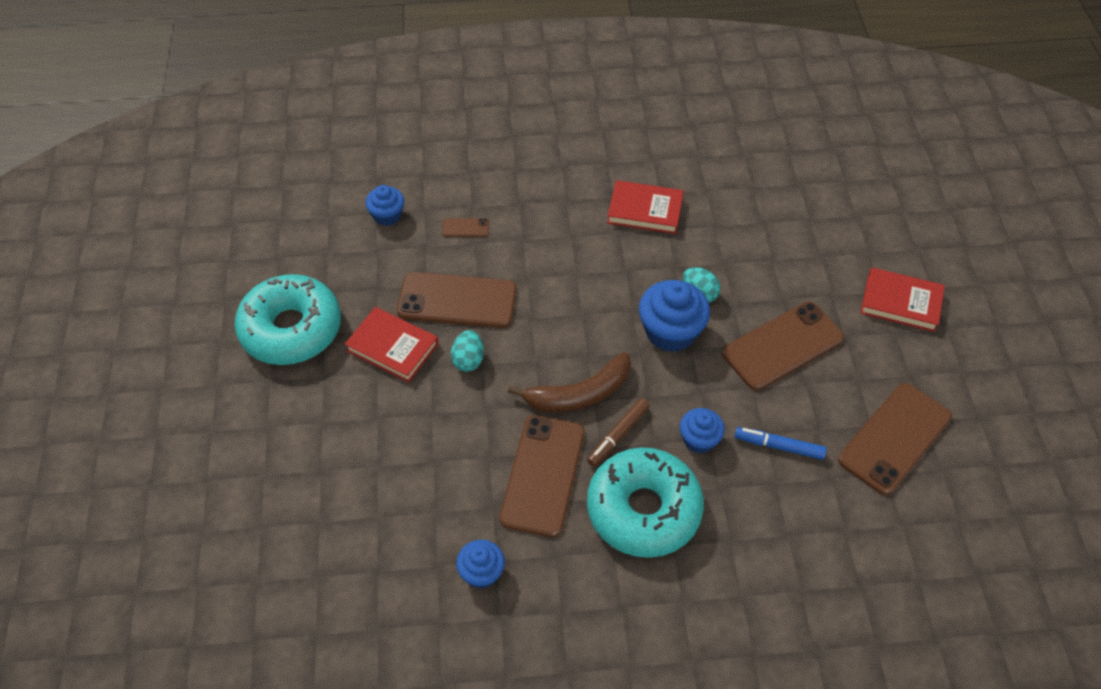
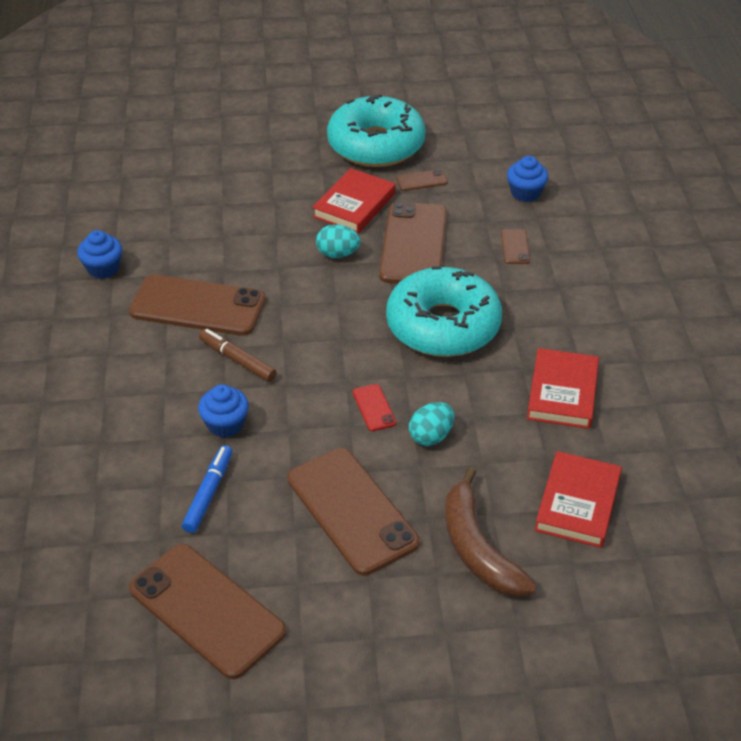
camera: 90 degrees right, 10 degrees down
brown banana [508,352,631,412] -> brown banana moved to [445,467,537,597]
turquoise donut [587,447,704,558] -> turquoise donut moved to [386,266,502,357]
blue cupcake [639,280,710,352] -> red phone [353,384,396,431]
red book [861,267,945,332] -> red book moved to [535,451,622,548]
none -> brown phone [396,169,448,191]

